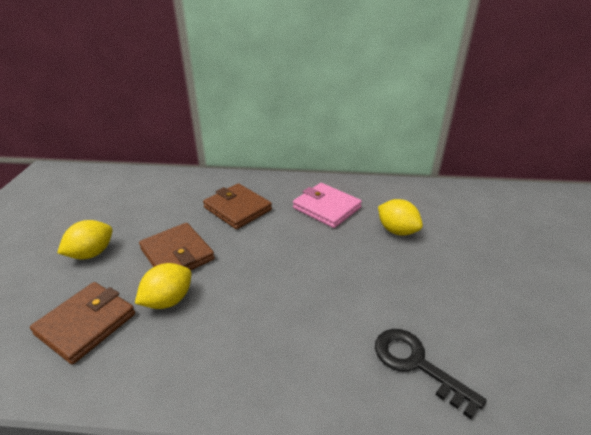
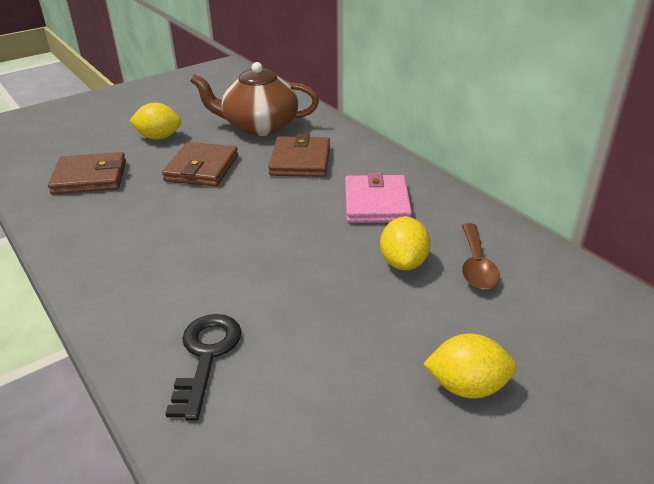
camera: 50 degrees right, 0 degrees up
yellow lemon [135,263,192,309] -> yellow lemon moved to [423,333,517,399]
none -> brown teapot [190,62,319,136]
none -> brown spoon [462,223,500,290]

